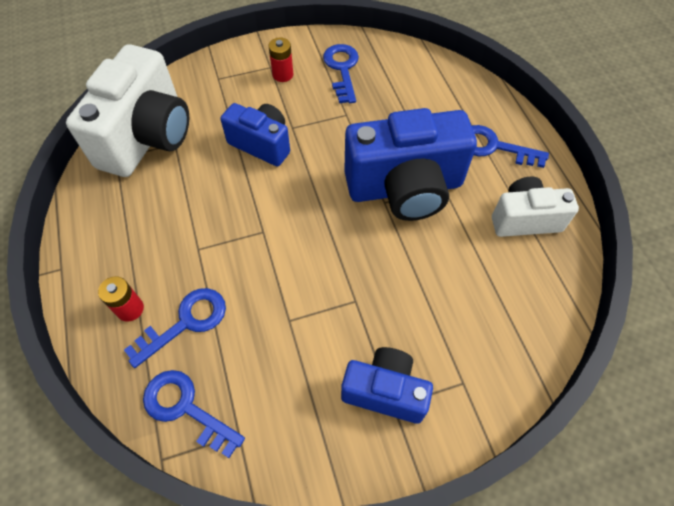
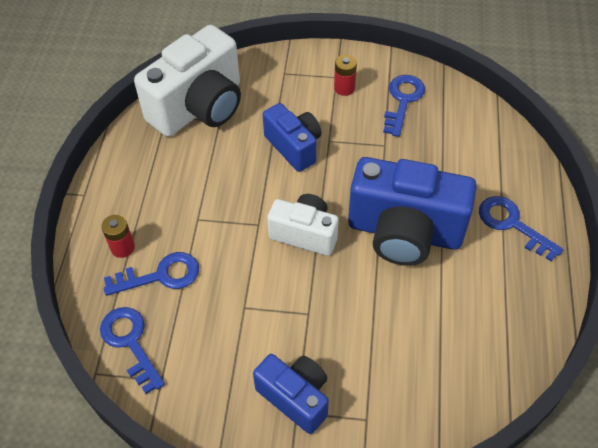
camera: 25 degrees right, 5 degrees down
white camera [492,177,579,237] -> white camera moved to [267,194,339,256]

